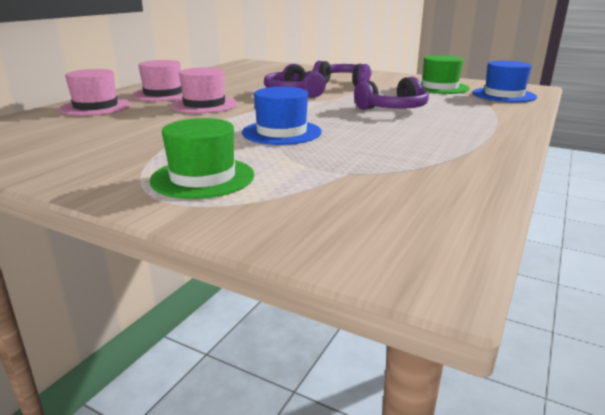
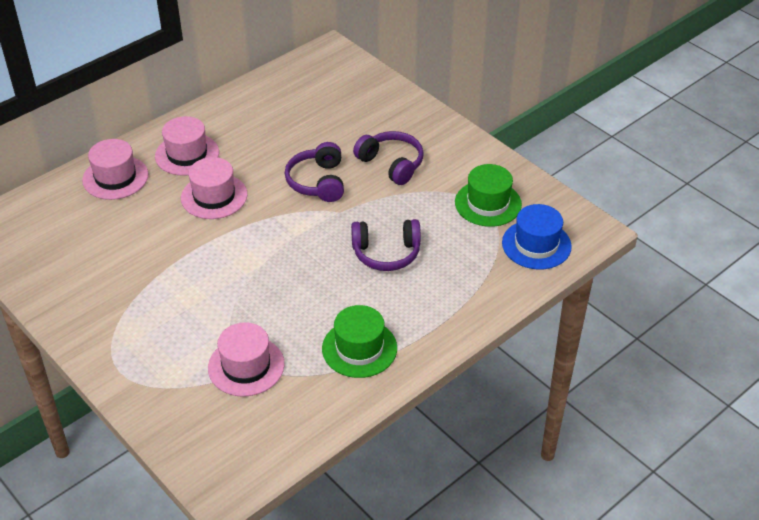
camera: 20 degrees right, 20 degrees up
green hat [149,118,255,199] -> green hat moved to [322,305,397,378]
blue hat [242,87,322,145] -> none
none -> pink hat [208,322,285,397]

